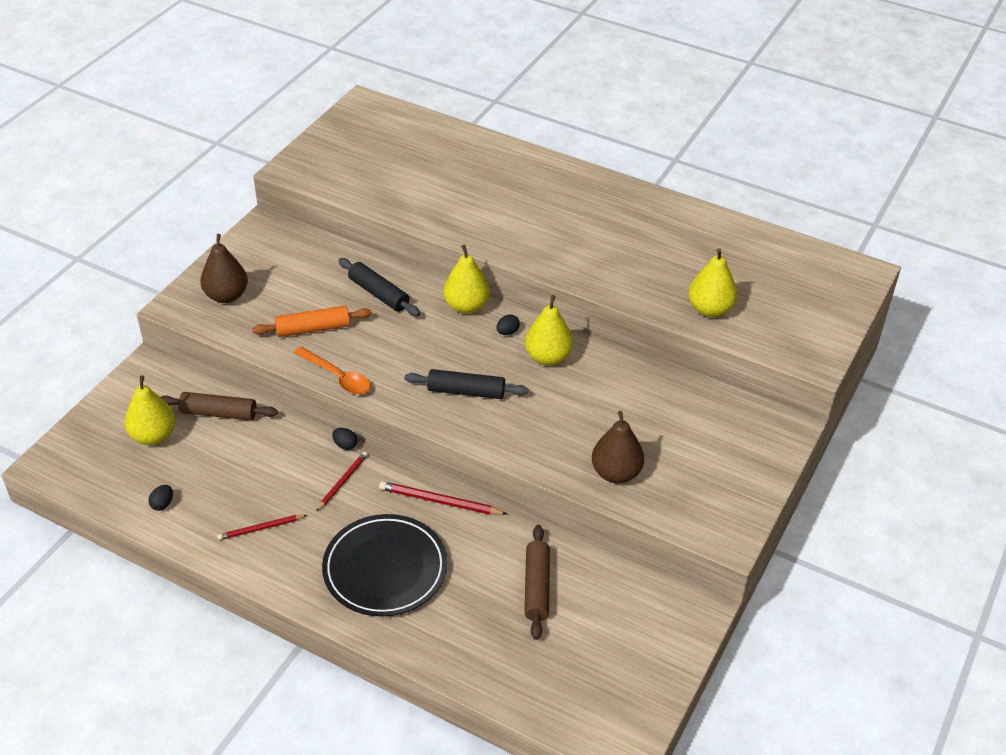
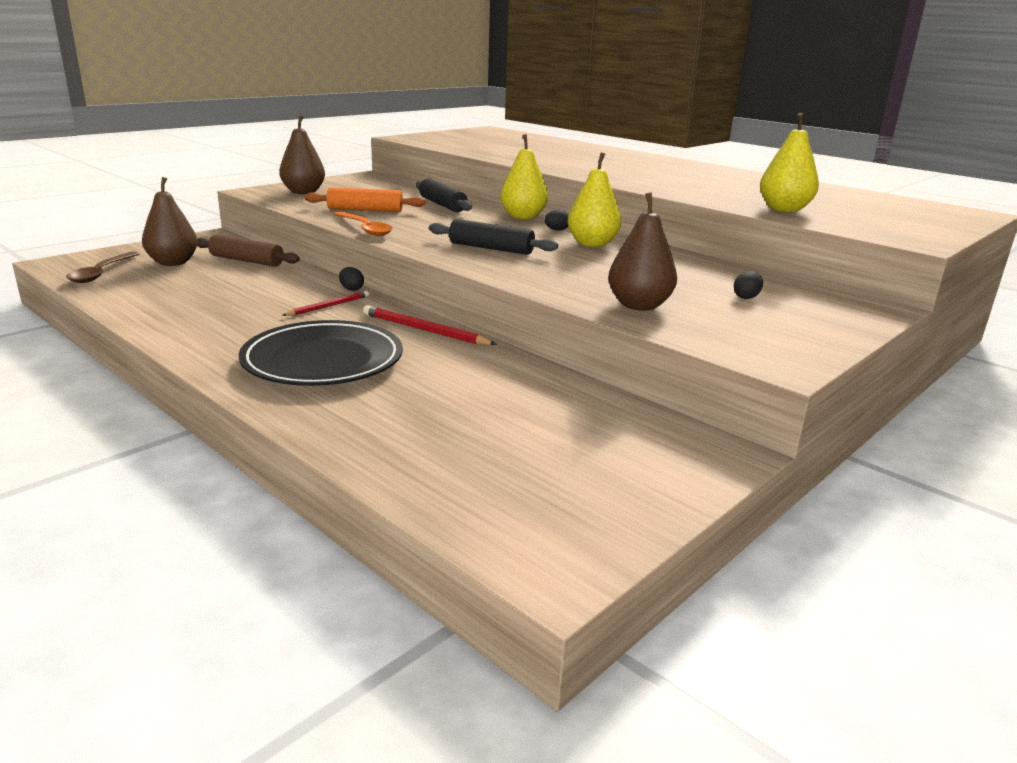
camera: 15 degrees right, 20 degrees down
yellow pear [124,375,176,445] -> brown pear [142,177,197,266]
black egg [148,485,173,511] -> black egg moved to [734,271,763,299]
red pencil [217,515,307,540] -> none
brown rolling pin [524,525,550,640] -> none
none -> brown spoon [66,252,139,283]

